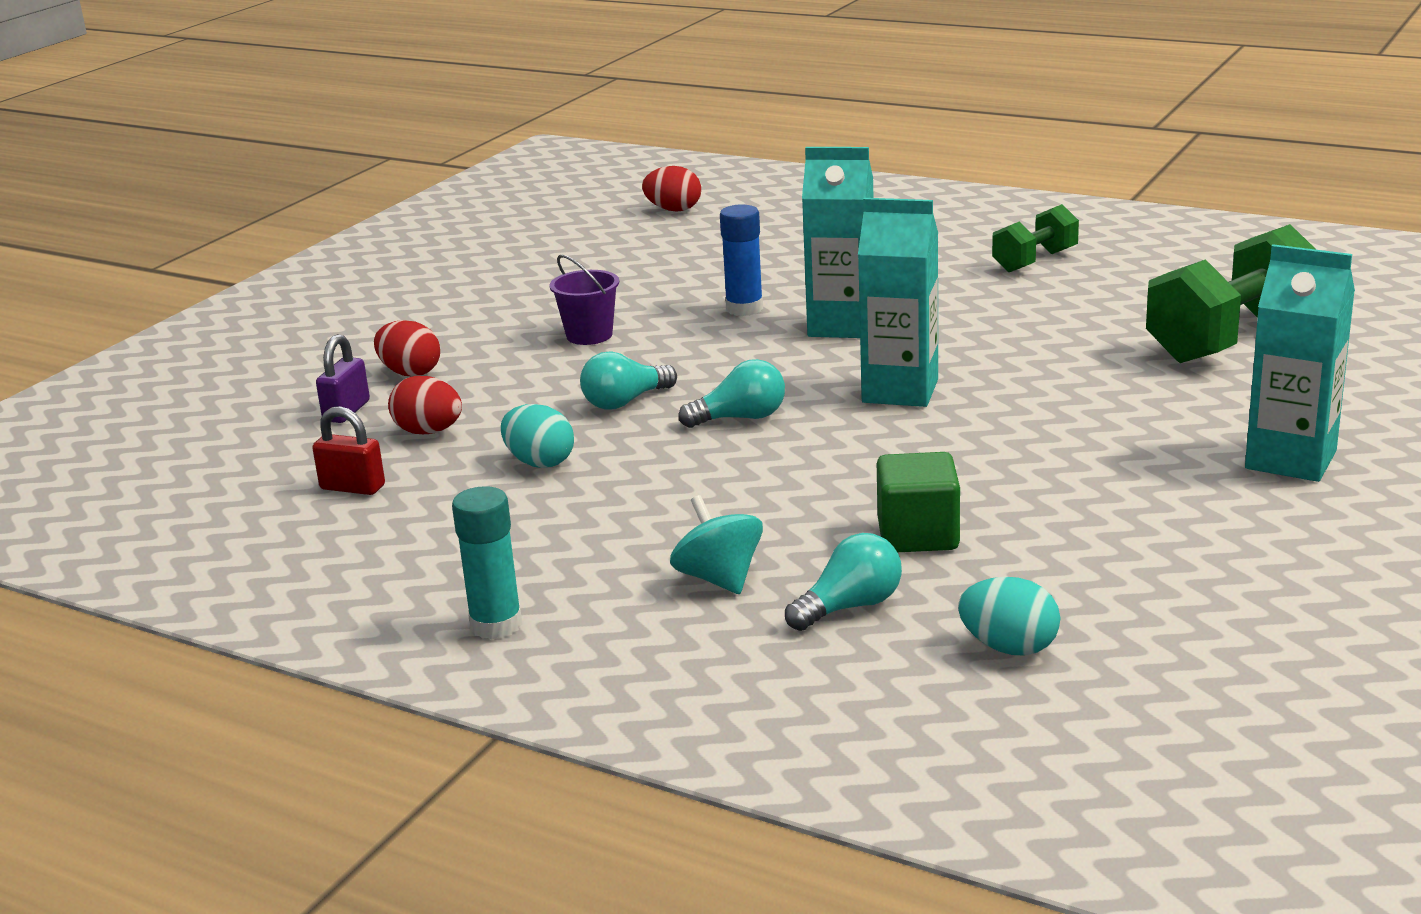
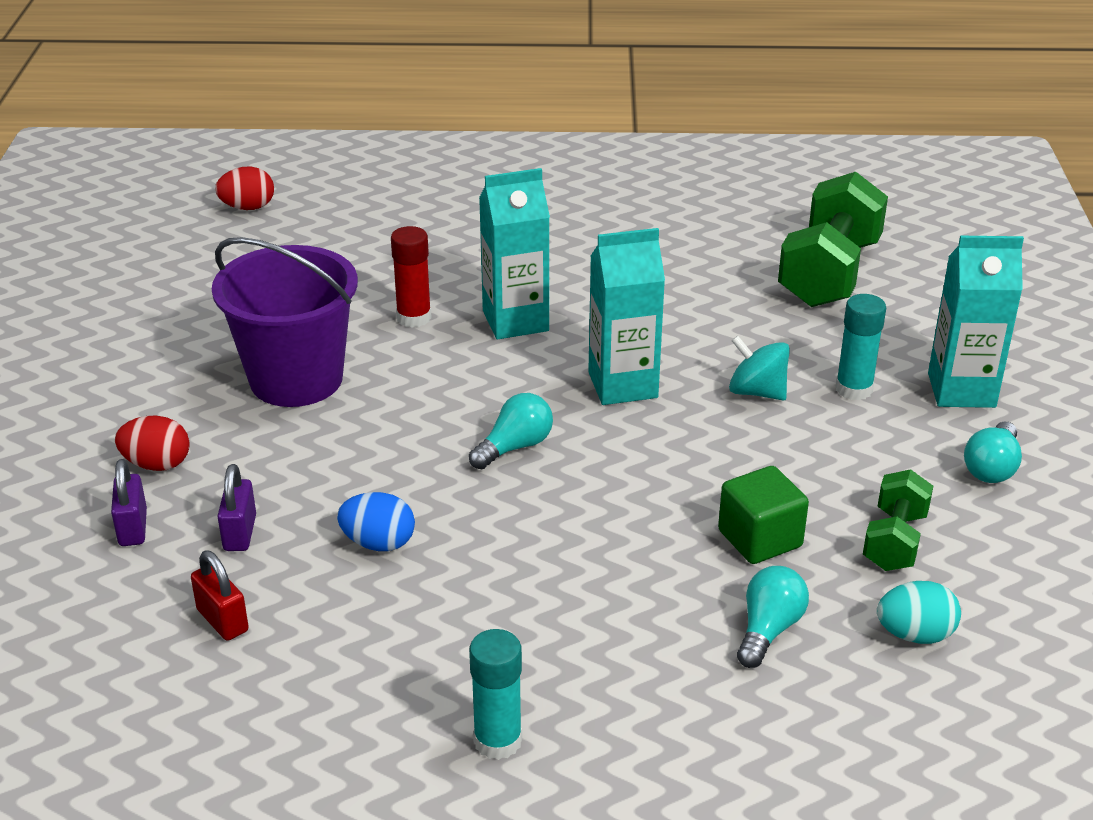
camera: 30 degrees left, 10 degrees up
red padlock [312,406,385,495] -> red padlock turned 60 degrees clockwise [191,550,249,641]
red egg [388,376,462,434] -> purple padlock [217,464,256,551]
turquoise egg [501,404,574,468] -> blue egg [337,492,415,551]
purple bucket [549,254,619,345] -> purple bucket [212,237,358,407], size x2.09
turquoise light bulb [580,351,677,410] -> turquoise light bulb moved to [964,422,1022,483]
turquoise spinning top [670,495,763,594] -> turquoise spinning top moved to [729,336,790,400]
blue glue stick [720,204,763,316] -> red glue stick [391,226,432,328]
green dumbbell [992,204,1079,272] -> green dumbbell moved to [863,469,933,571]
none -> turquoise glue stick [836,294,886,400]

